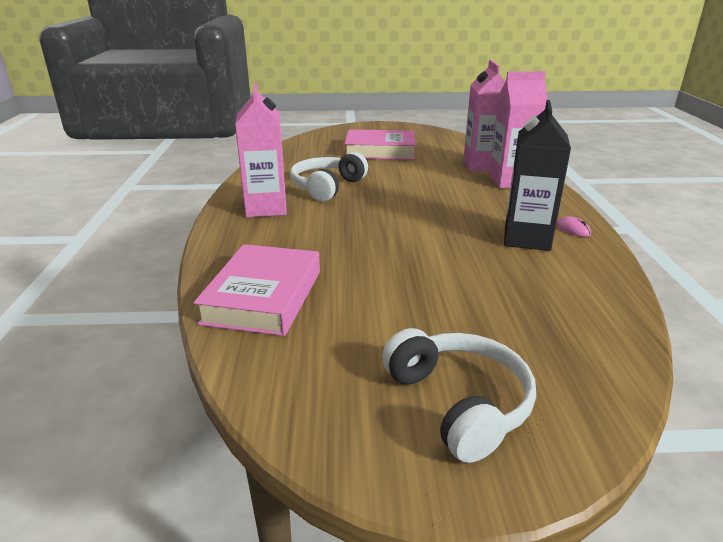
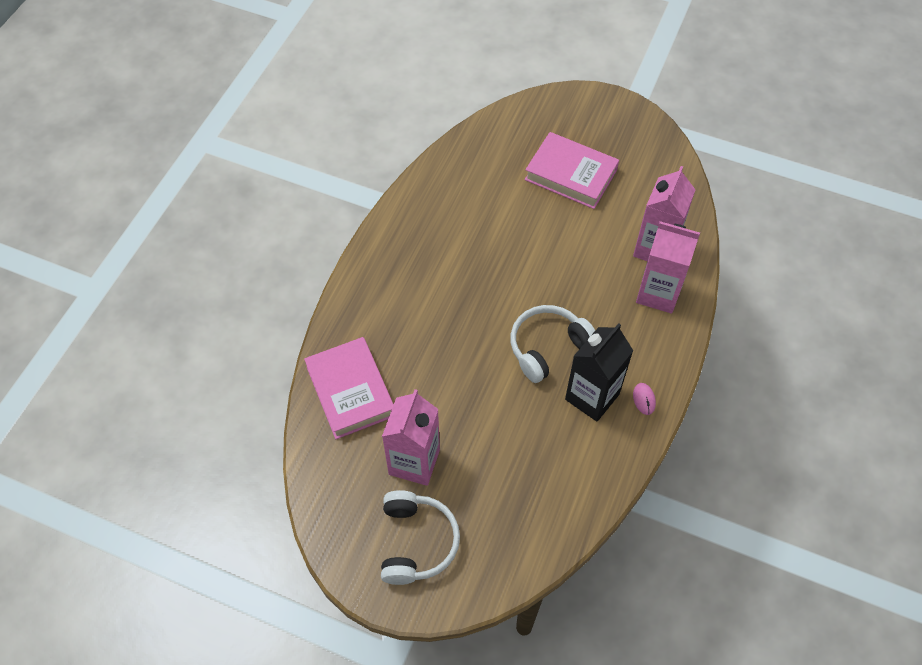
camera: 25 degrees right, 30 degrees up
pink book [194,244,320,336] -> pink book turned 60 degrees counterclockwise [304,337,394,439]
pink carton [235,83,287,217] -> pink carton moved to [382,389,440,486]
white headphones [290,152,368,202] -> white headphones moved to [511,305,595,383]

